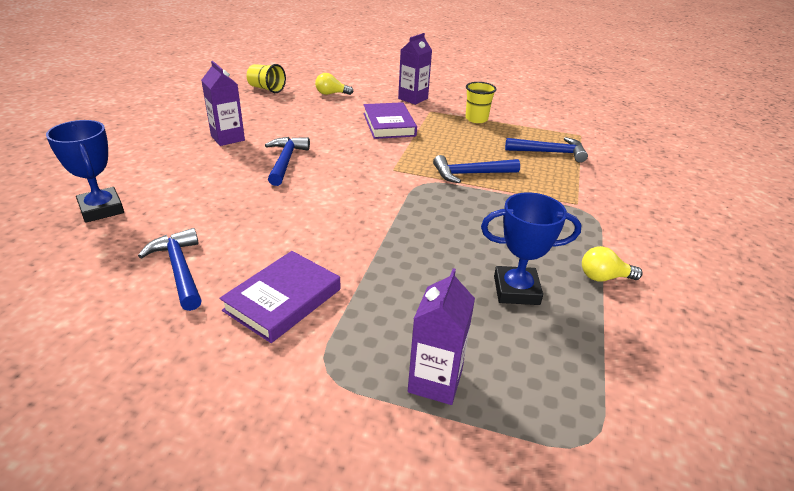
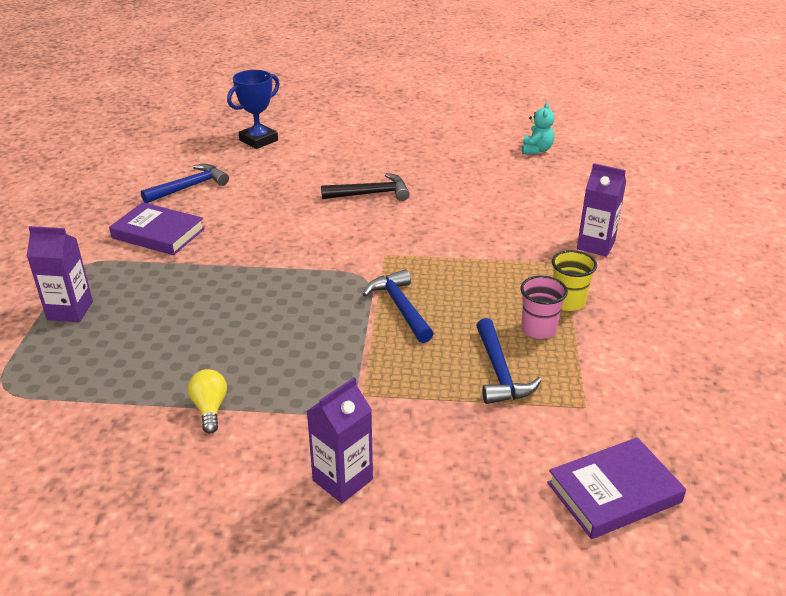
camera: 80 degrees right, 0 degrees up
purple carton [201,61,245,146] -> purple carton moved to [307,377,373,503]
yellow cup [247,64,286,93] -> turquoise teddy bear [522,103,555,154]
blue hammer [265,137,310,186] -> black hammer [321,173,410,201]
yellow light bulb [315,73,354,95] -> none
purple book [363,102,417,139] -> purple book moved to [547,437,686,539]
blue trophy [481,192,581,305] -> none
none -> pink cup [520,275,568,339]

